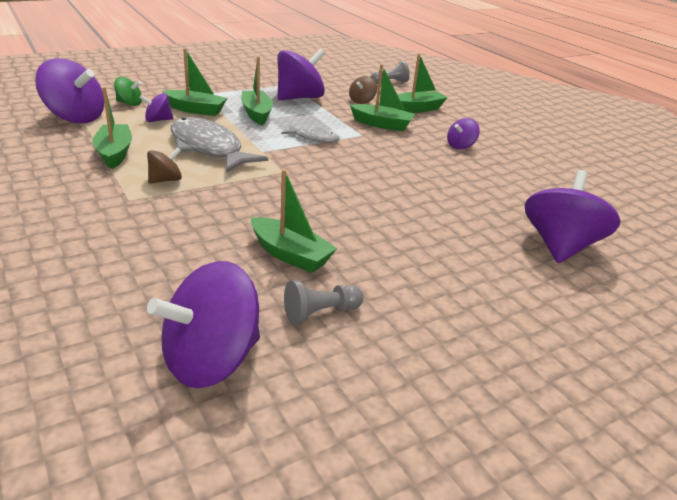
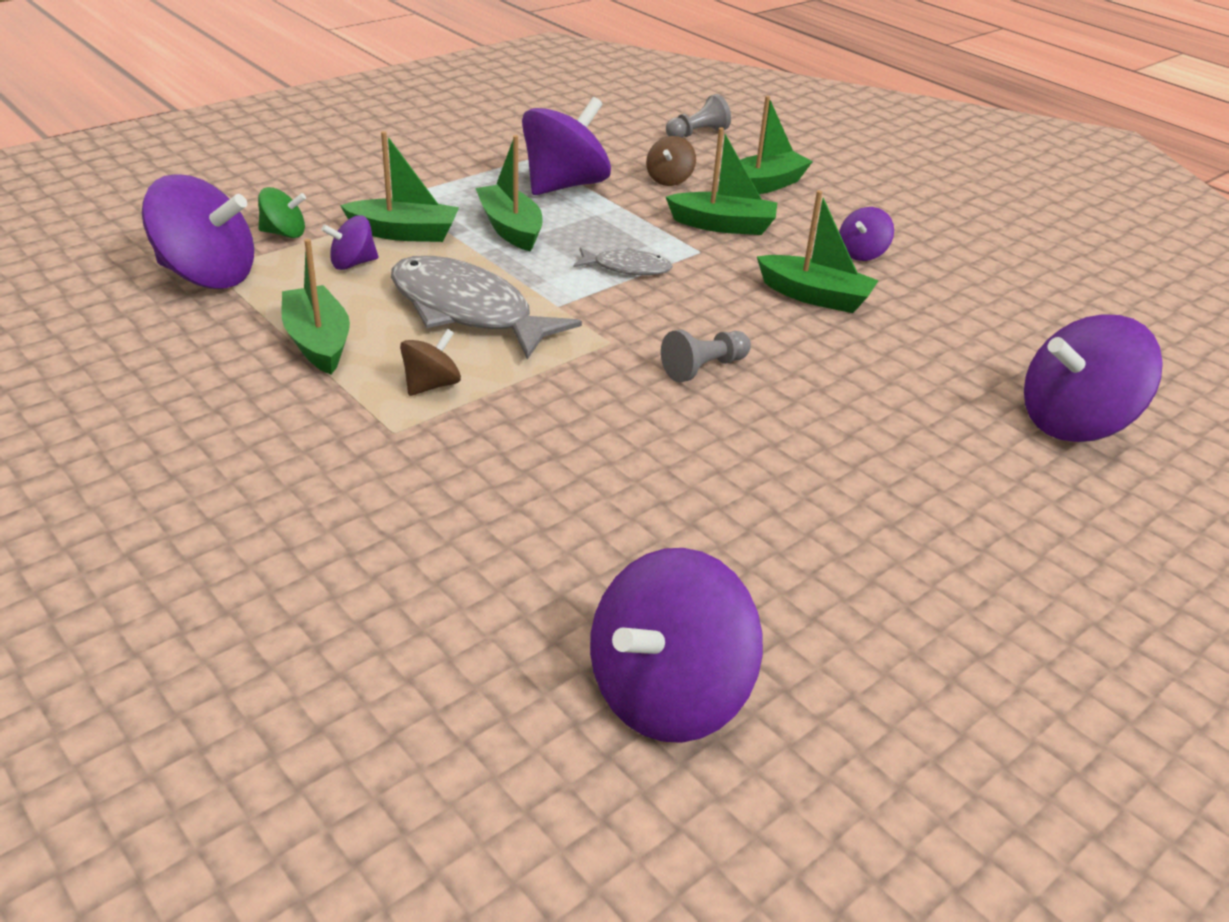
camera: 10 degrees left, 5 degrees up
green boat [251,169,337,273] -> green boat moved to [757,191,879,313]
grey pawn [284,280,363,325] -> grey pawn moved to [661,330,751,382]
purple spinning top [525,170,621,263] -> purple spinning top turned 120 degrees counterclockwise [1024,314,1162,442]

